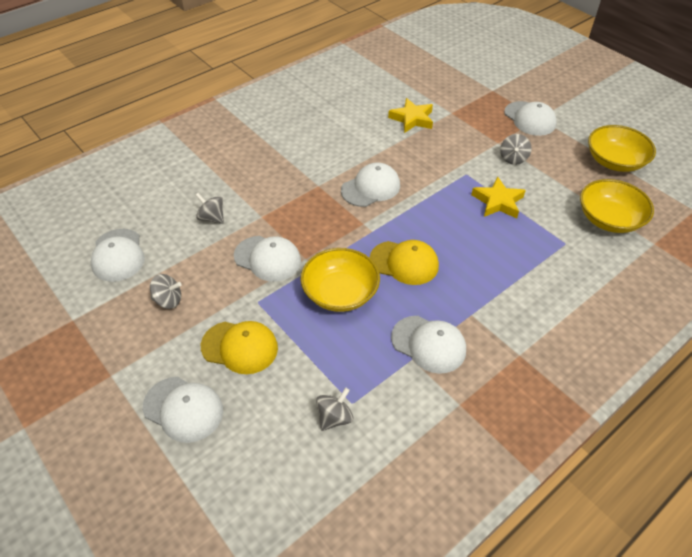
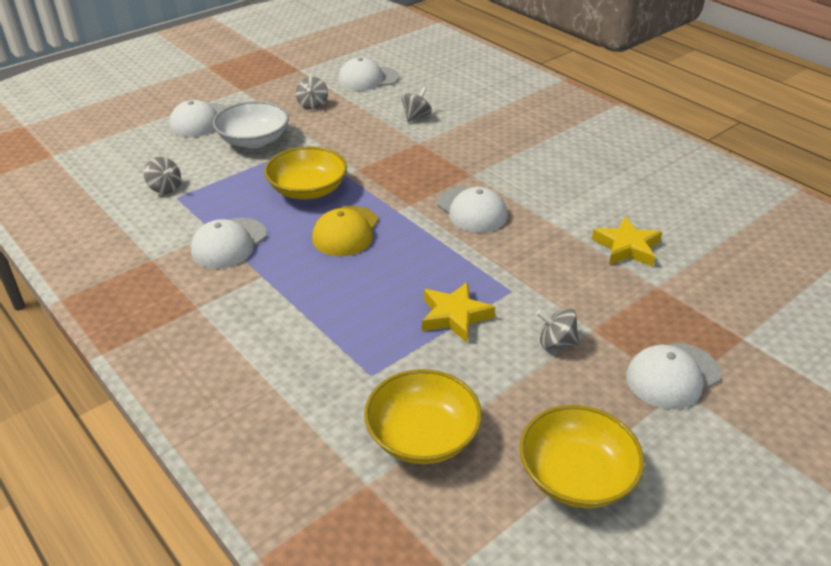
camera: 90 degrees right, 10 degrees down
yellow cap [201,321,278,374] -> white bowl [213,101,289,148]
white cap [234,236,301,282] -> none

